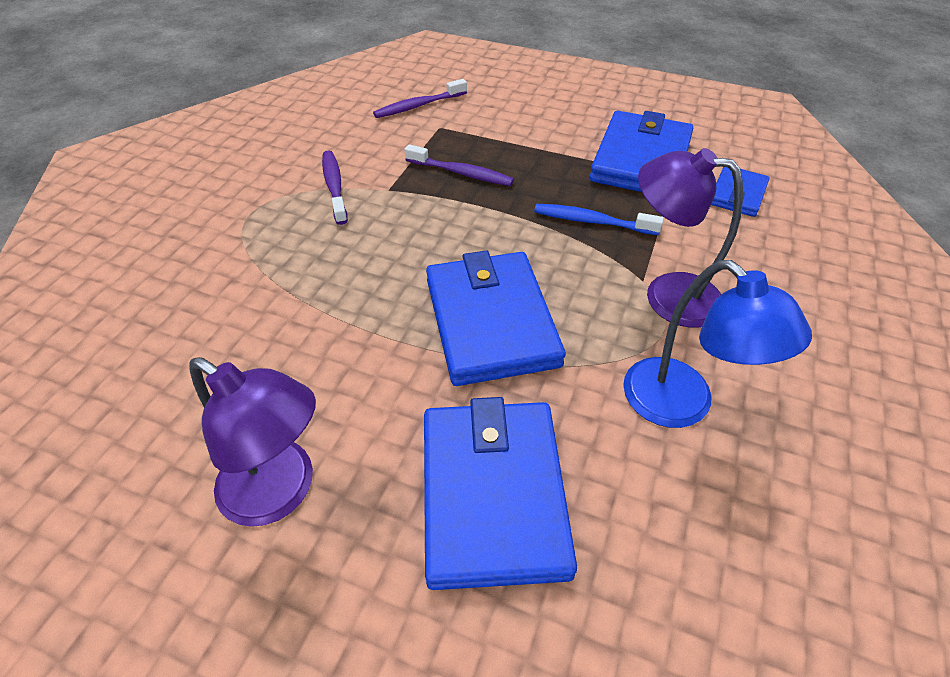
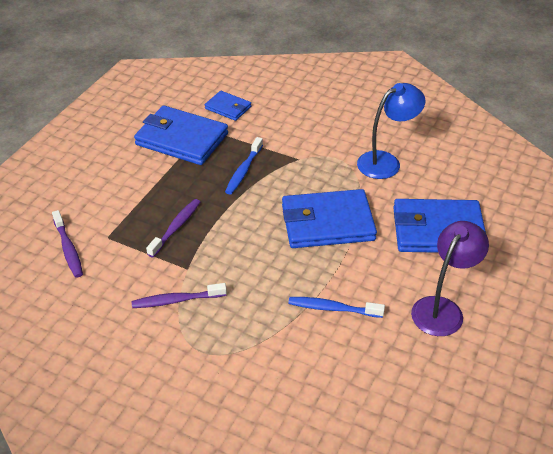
camera: 85 degrees left, 5 degrees down
purple lamp [638,148,743,328] -> none
none -> blue toothbrush [288,297,385,318]

